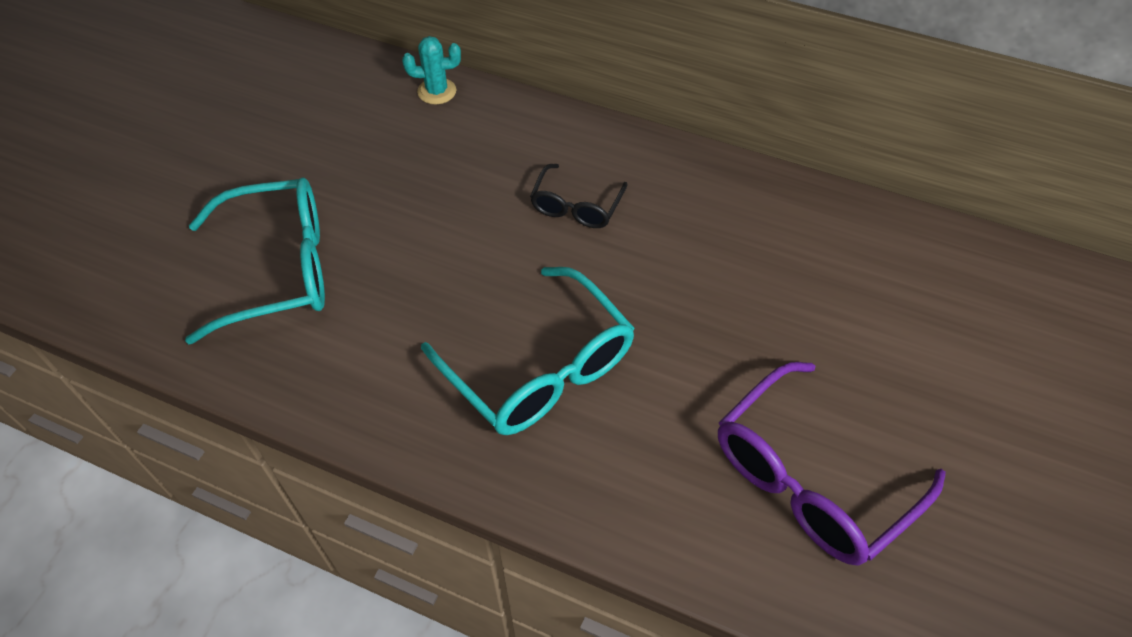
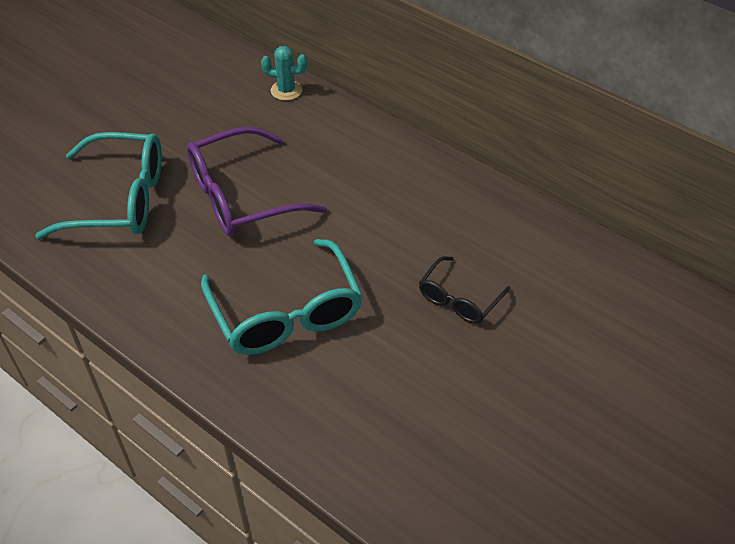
camera: 15 degrees right, 5 degrees down
black glasses [530,164,628,228] -> black glasses moved to [419,256,510,324]
purple glasses [718,362,946,566] -> purple glasses moved to [187,127,327,236]

